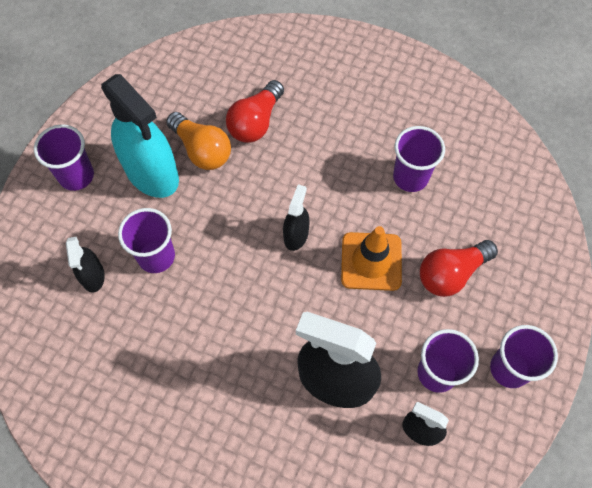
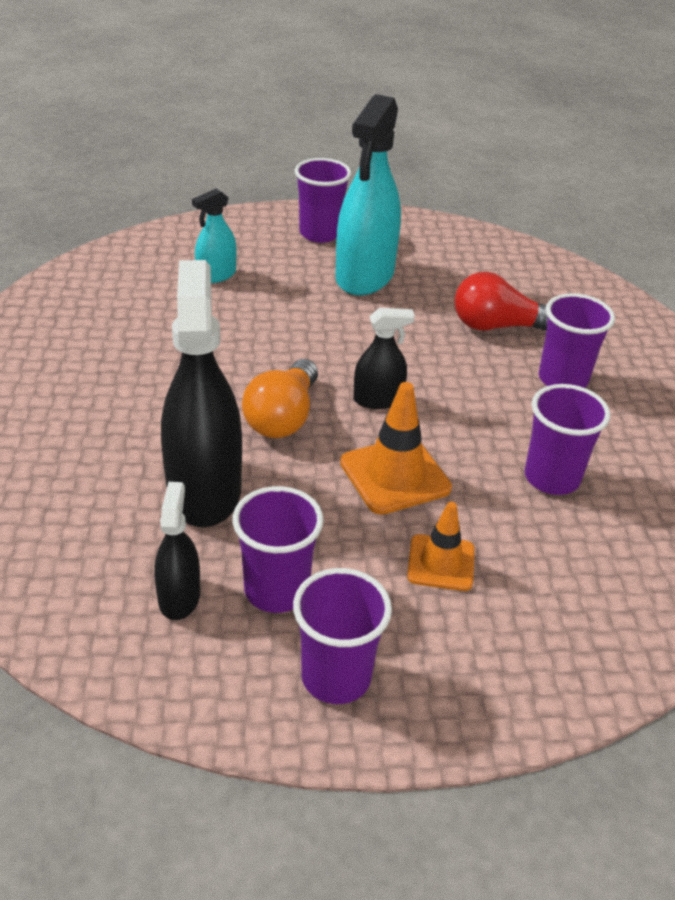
camera: 60 degrees right, 25 degrees down
black spray bottle [66,237,105,292] -> turquoise spray bottle [192,189,236,283]
purple cup [118,208,175,273] -> purple cup moved to [539,293,615,388]
orange light bulb [166,112,231,170] -> orange light bulb moved to [242,359,318,438]
red light bulb [420,240,498,297] -> orange traffic cone [407,502,475,591]

